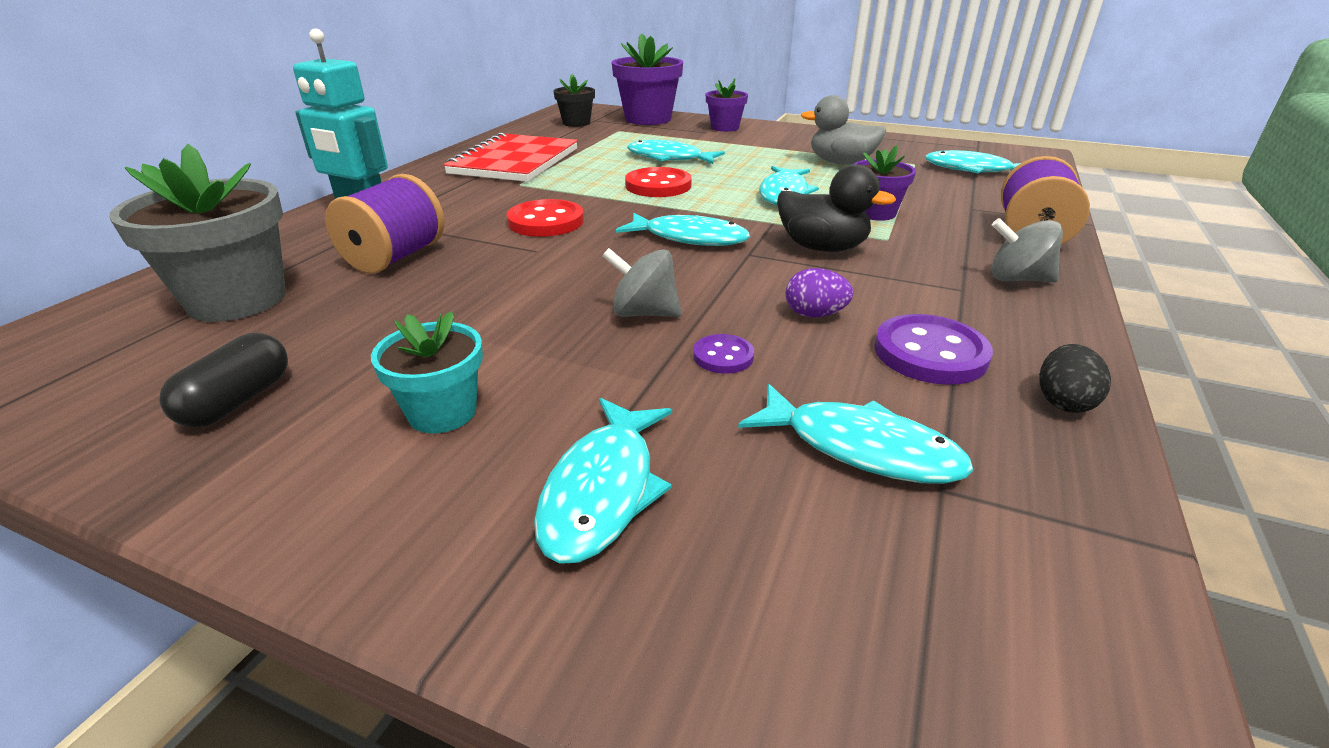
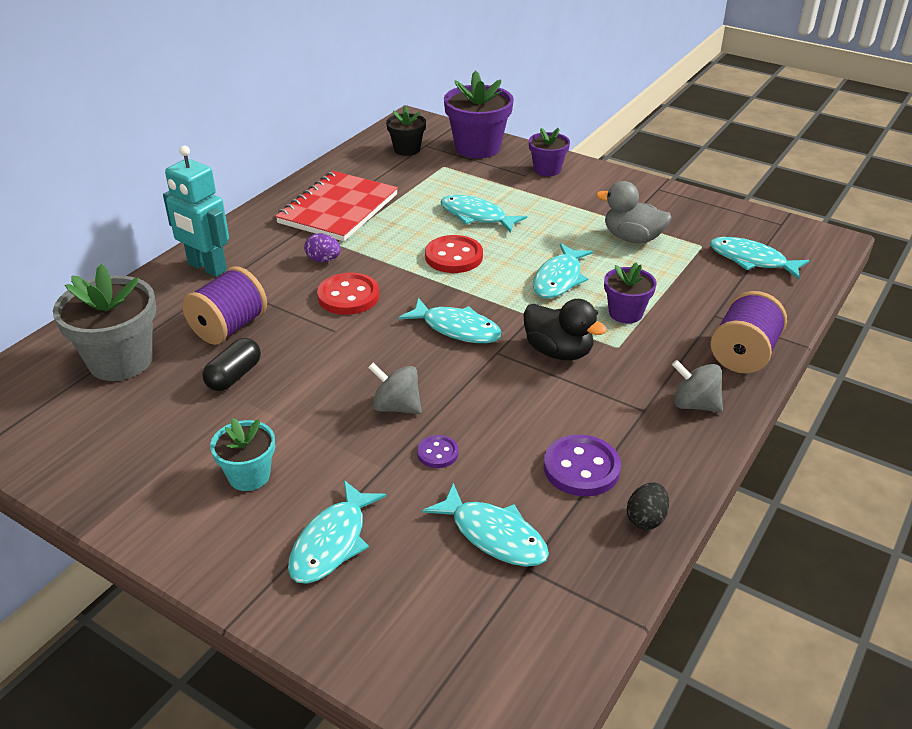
camera: 10 degrees right, 5 degrees up
black capsule [159,333,288,428] -> black capsule moved to [202,338,261,391]
purple egg [785,268,853,317] -> purple egg moved to [304,233,341,262]

